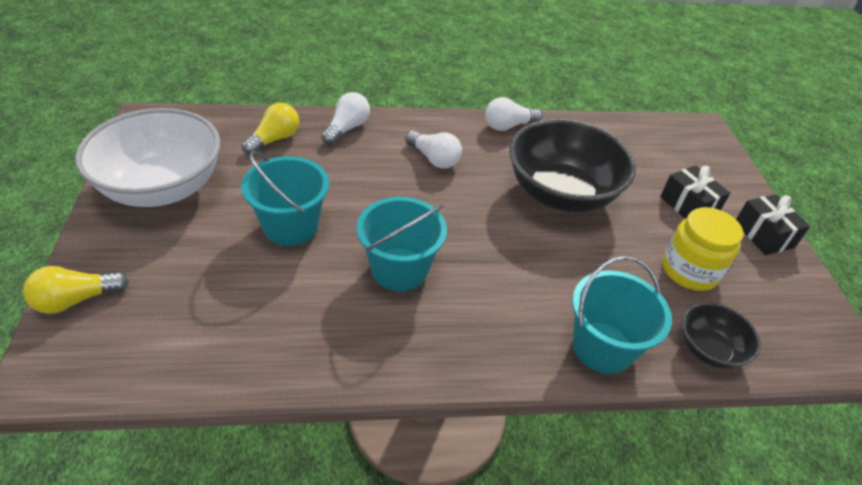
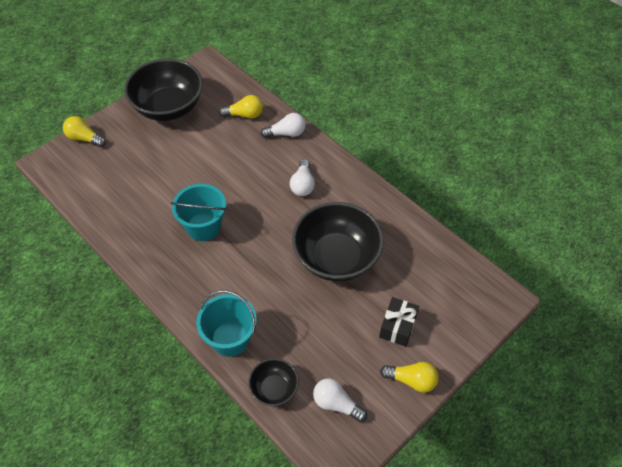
camera: 55 degrees right, 10 degrees up
white bowl [75,108,220,207] -> black bowl [124,59,203,121]
turquoise bucket [241,151,329,246] -> none
white light bulb [485,97,542,131] -> white light bulb moved to [313,378,367,422]
yellow jar [662,207,743,291] -> none
black gift [736,194,810,255] -> yellow light bulb [380,362,439,393]

